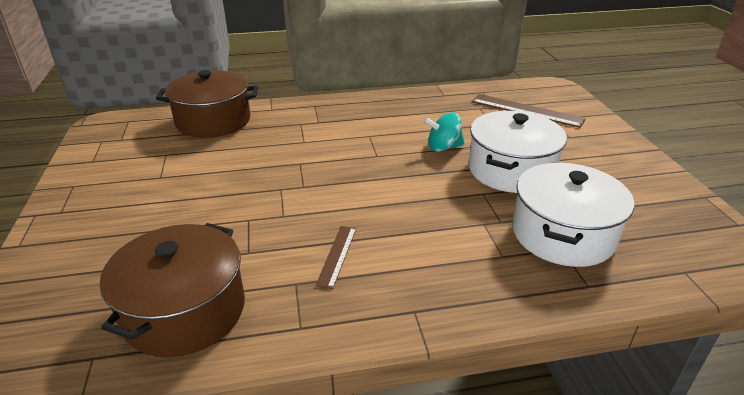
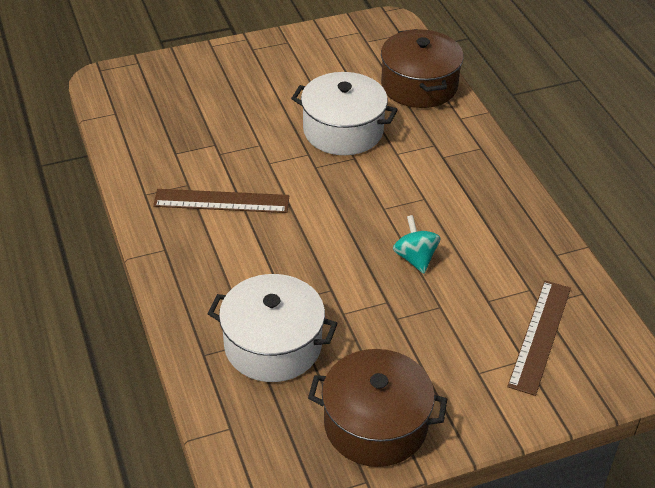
camera: 80 degrees right, 10 degrees up
brown pot [100,223,245,357] -> brown pot moved to [308,349,447,467]
brown ruler [315,226,356,289] -> brown ruler [153,189,289,213], size x1.79
white pot [469,111,567,193] -> white pot moved to [291,72,398,155]

